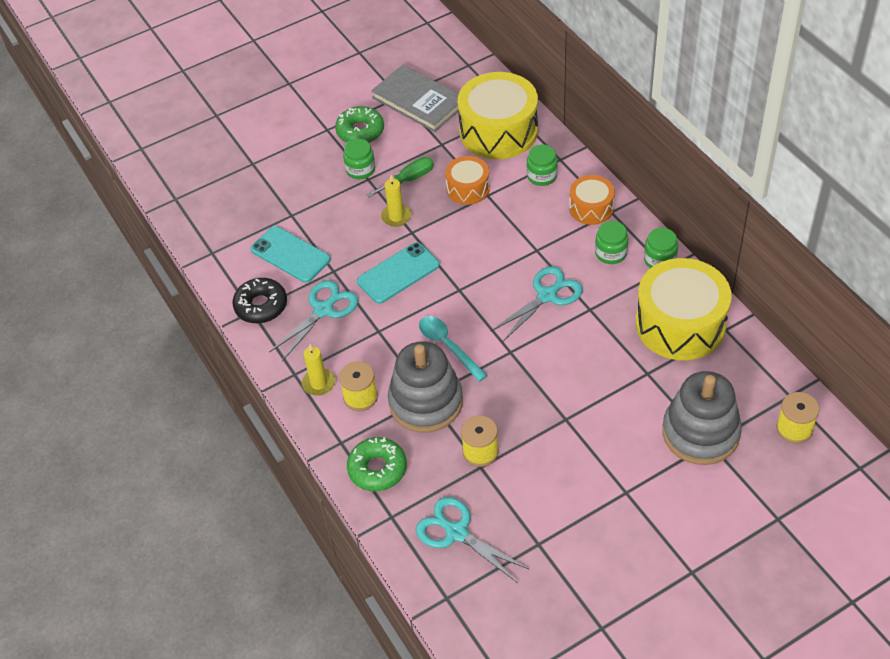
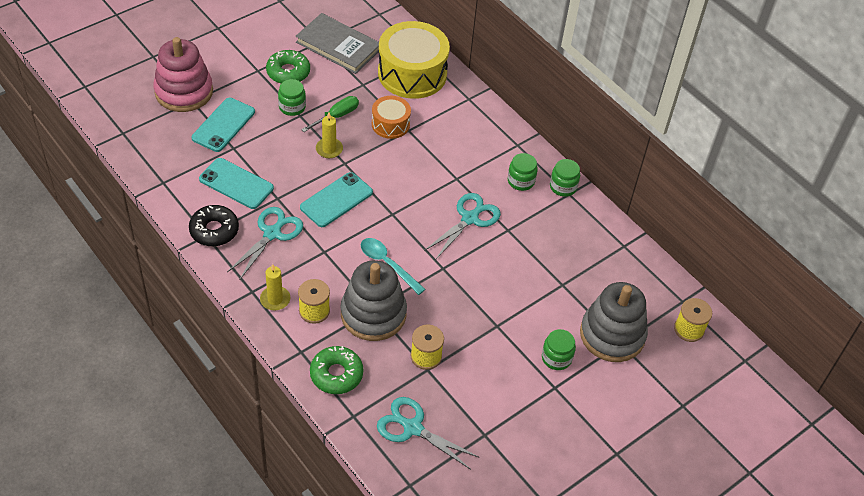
camera: 15 degrees left, 0 degrees up
green jar [527,145,558,186] -> green jar moved to [542,329,576,370]
orange drum [569,175,615,225] -> none
yellow drum [636,258,732,360] -> none
none -> pink stacking toy [153,37,213,112]
none -> turquoise phone [191,98,255,152]

